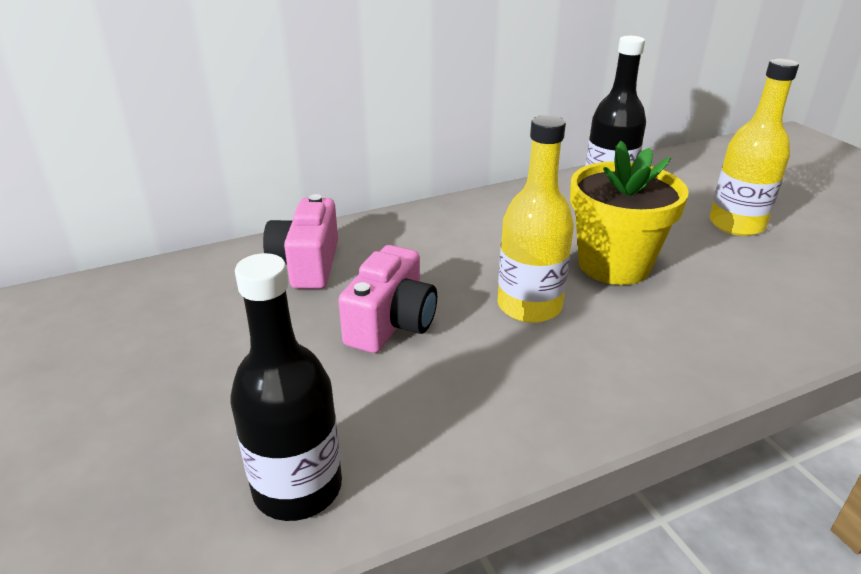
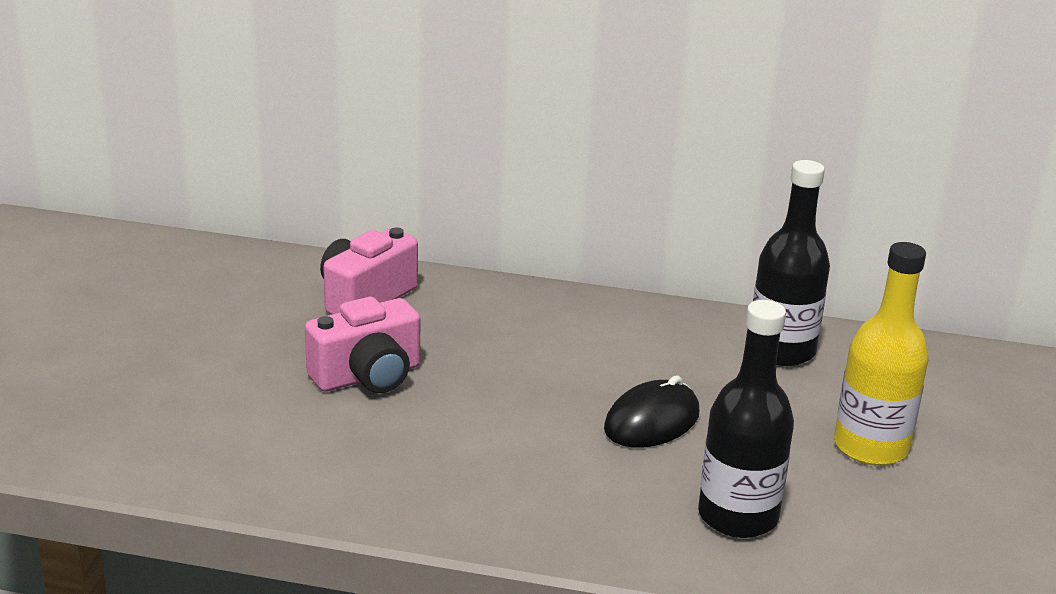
camera: 35 degrees right, 5 degrees down
black bottle [230,253,342,521] -> black bottle moved to [698,300,794,538]
yellow bottle [497,115,574,323] -> none
yellow flower pot [570,141,689,285] -> black mouse [604,375,699,448]

